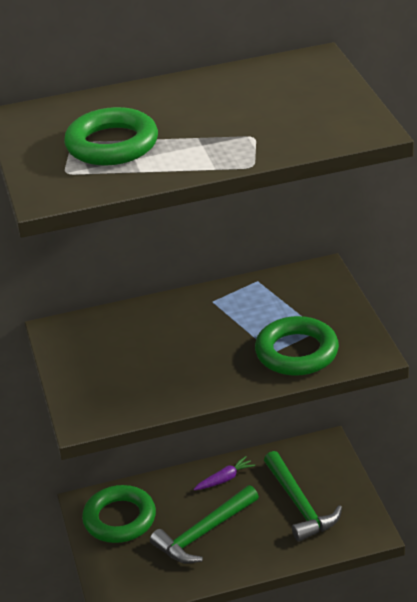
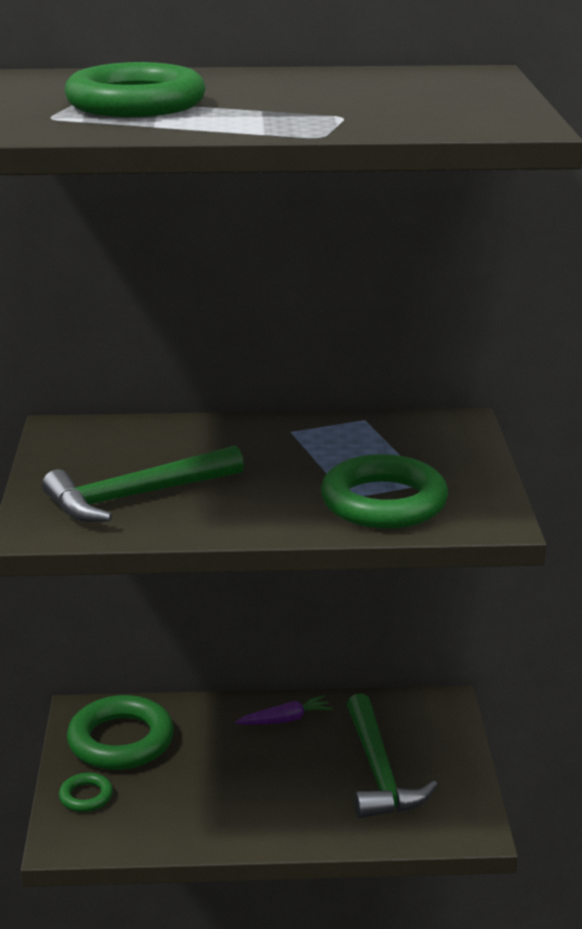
camera: 10 degrees right, 10 degrees down
green hammer [150,485,259,564] -> green hammer moved to [42,445,244,522]
none -> green ring [59,773,113,812]

